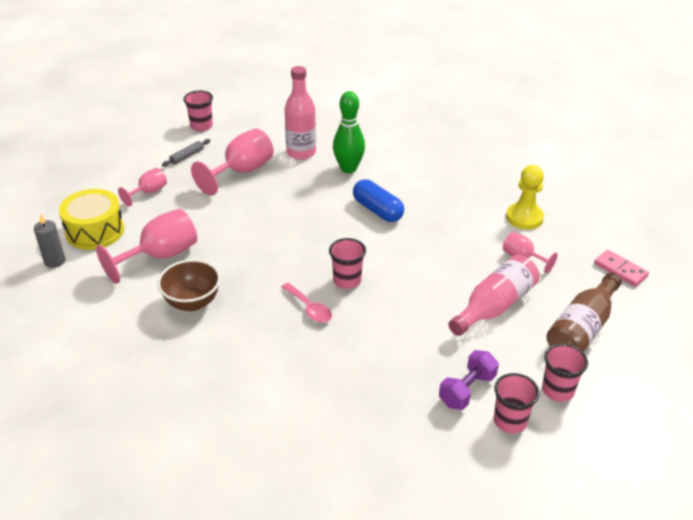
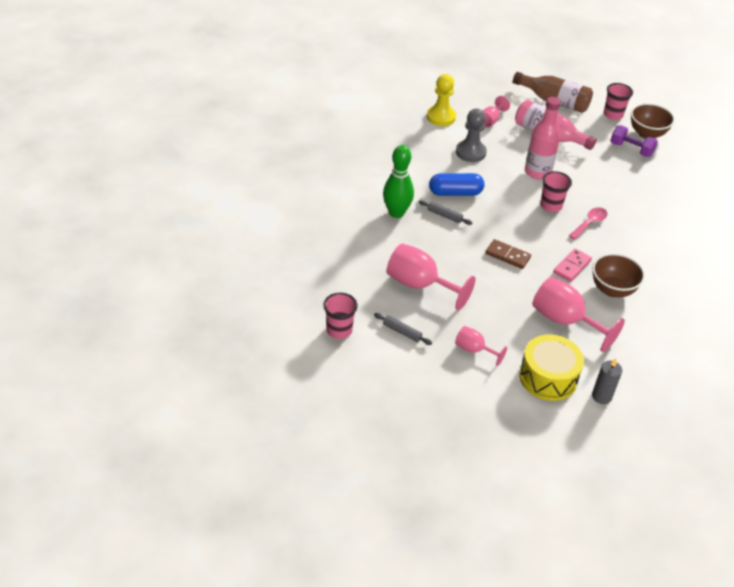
camera: 100 degrees left, 5 degrees up
pink bottle [285,66,316,160] -> pink bottle moved to [525,97,561,179]
blue capsule [353,179,404,222] -> blue capsule turned 45 degrees clockwise [429,173,485,196]
pink cup [494,373,540,434] -> brown bowl [631,103,675,139]
pink domino [594,250,649,287] -> pink domino moved to [553,249,592,282]
none -> grey rolling pin [419,200,472,225]
none -> grey pawn [456,109,487,162]
none -> brown domino [485,239,531,269]

